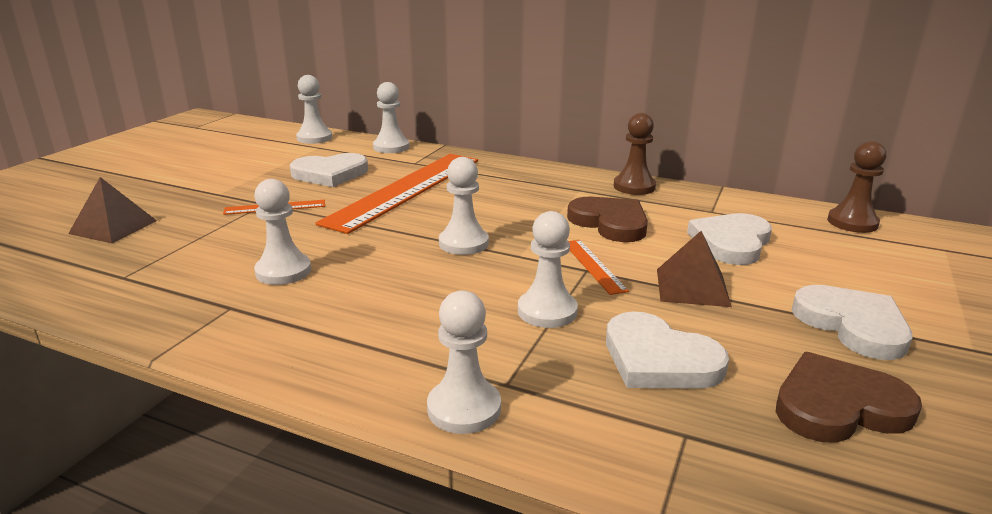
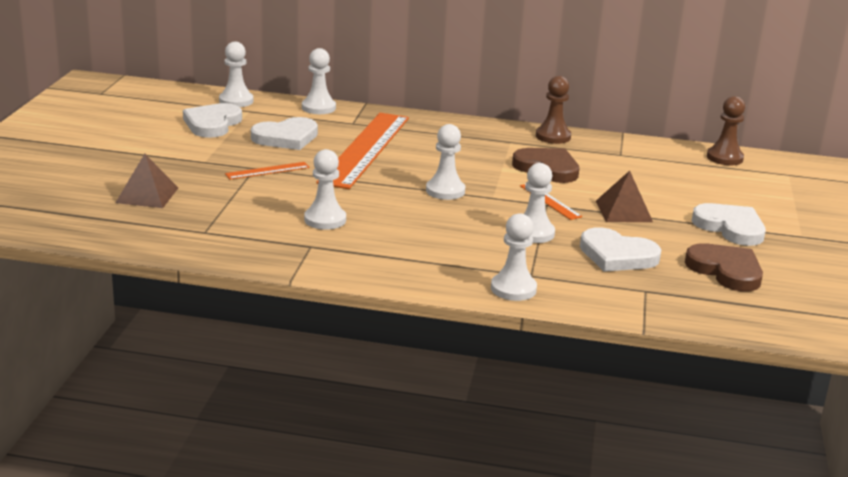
camera: 15 degrees left, 0 degrees up
white heart [687,213,772,265] -> white heart moved to [183,103,242,138]
brown heart [776,352,922,443] -> brown heart turned 75 degrees clockwise [685,243,763,292]

